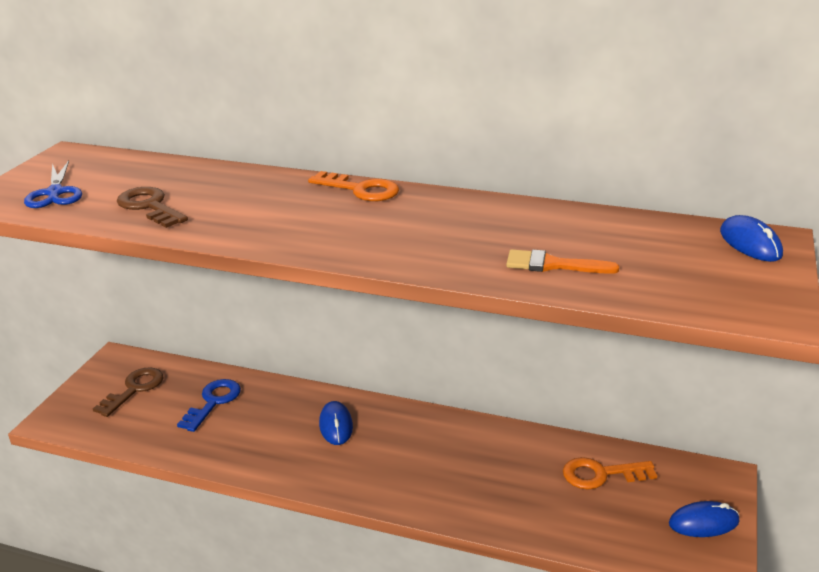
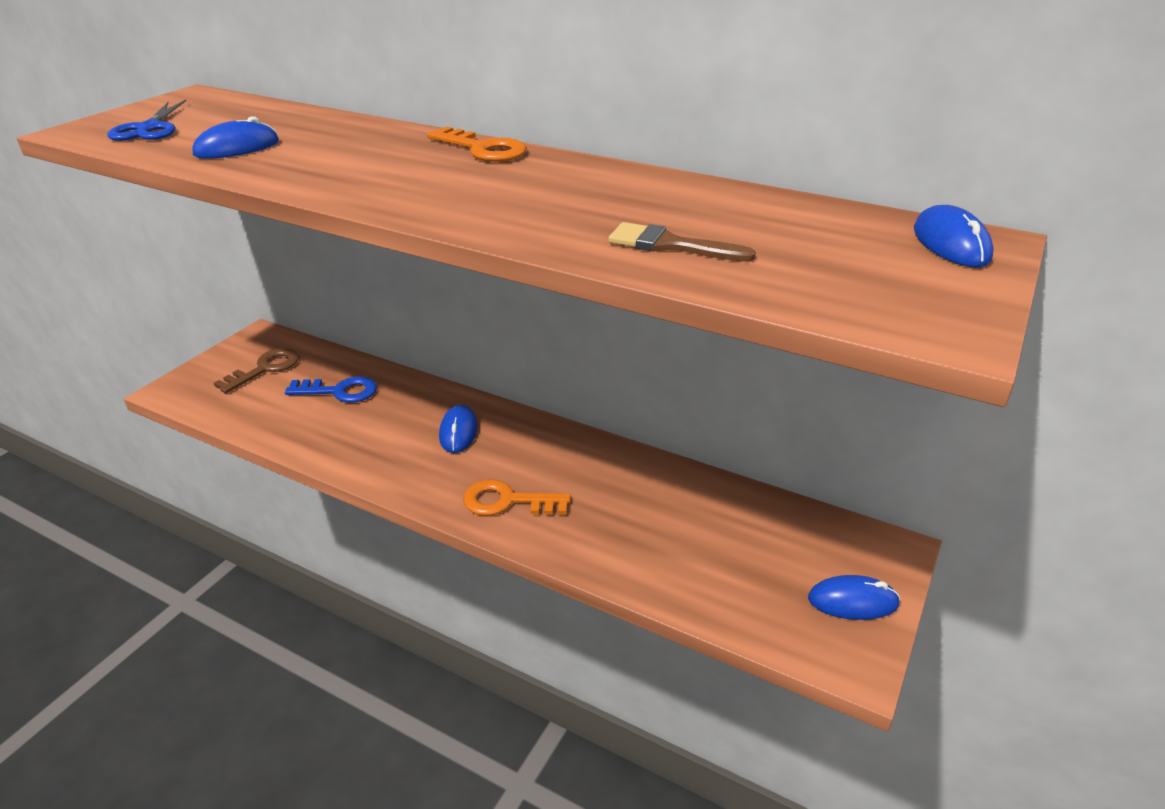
camera: 10 degrees right, 5 degrees up
brown key [117,187,188,228] -> blue mouse [192,116,279,159]
blue key [177,379,241,432] -> blue key turned 60 degrees clockwise [285,376,377,403]
orange brush [506,249,619,274] -> brown brush [608,222,756,262]
orange key [563,457,657,489] -> orange key moved to [463,480,571,516]

